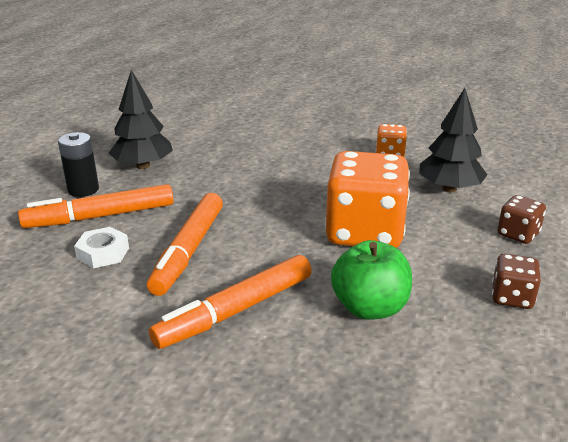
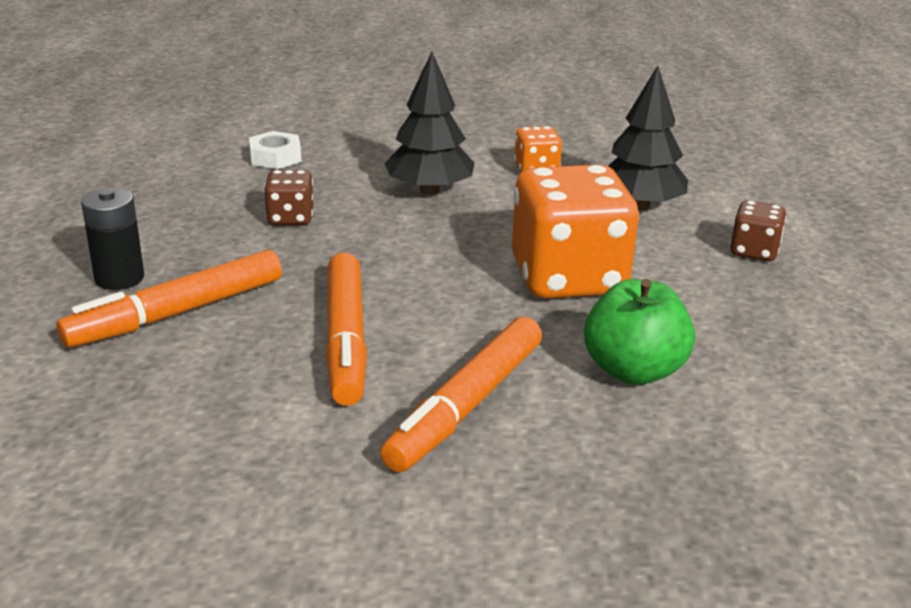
camera: 20 degrees left, 0 degrees up
white nut [74,227,129,268] -> white nut moved to [249,131,301,169]
black tree [109,70,173,169] -> black tree moved to [384,52,475,195]
brown dice [492,254,541,309] -> brown dice moved to [264,170,313,225]

